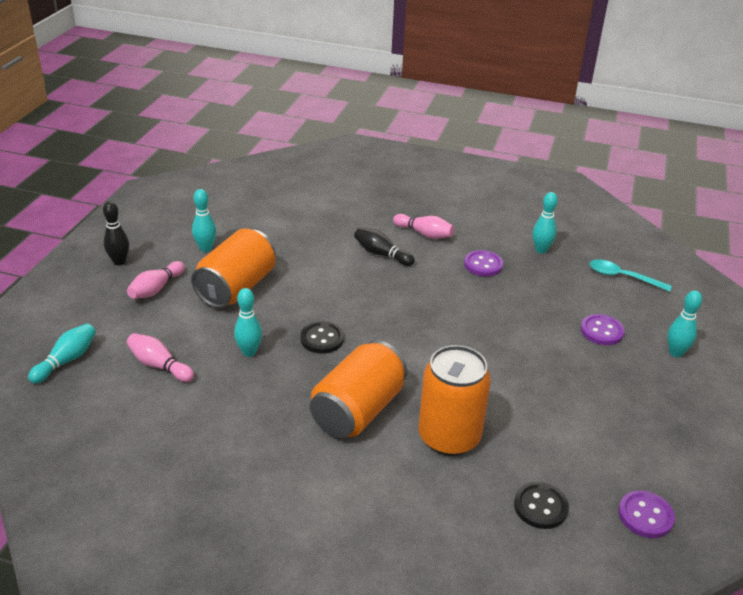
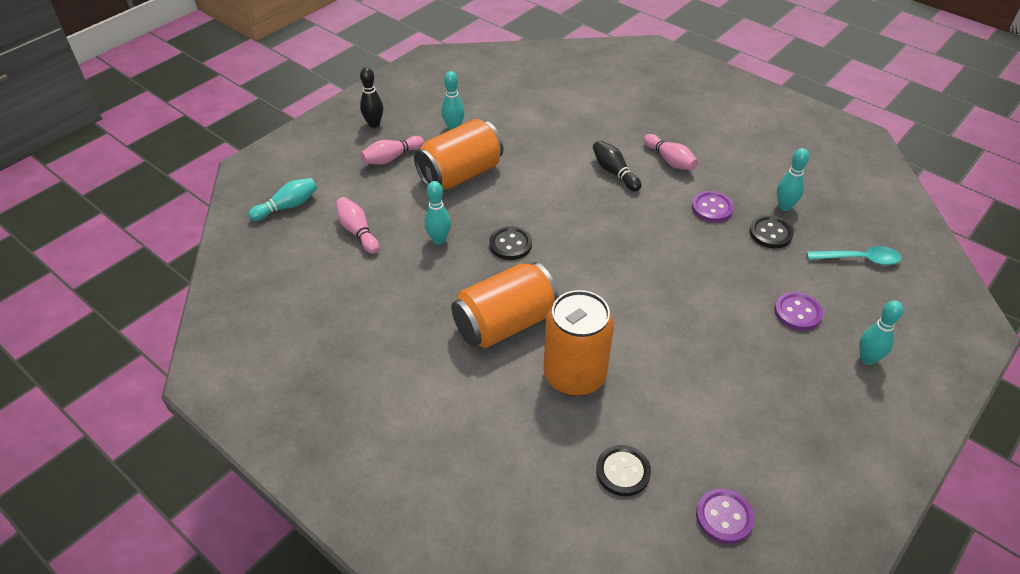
camera: 25 degrees right, 10 degrees up
turquoise spoon [590,259,672,292] -> turquoise spoon turned 135 degrees clockwise [807,246,902,265]
none -> black button [749,215,794,248]

